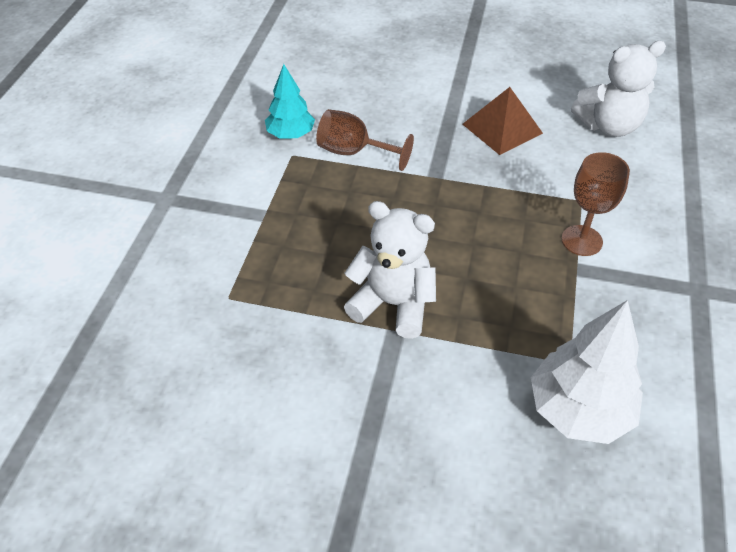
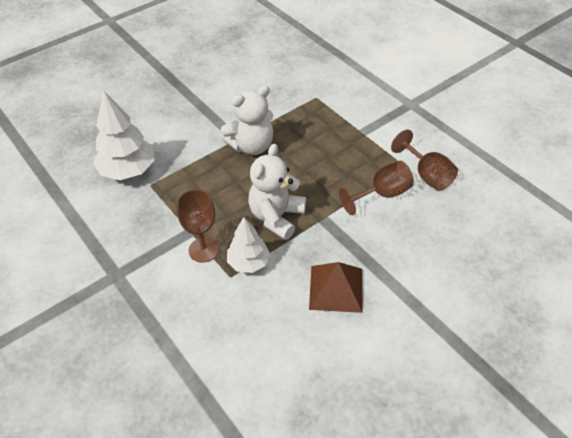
camera: 130 degrees right, 0 degrees up
turquoise tree [265,64,315,139] -> brown goblet [391,130,458,191]
white teddy bear [571,41,666,137] -> white teddy bear moved to [248,144,306,240]
none -> white tree [227,217,270,273]

